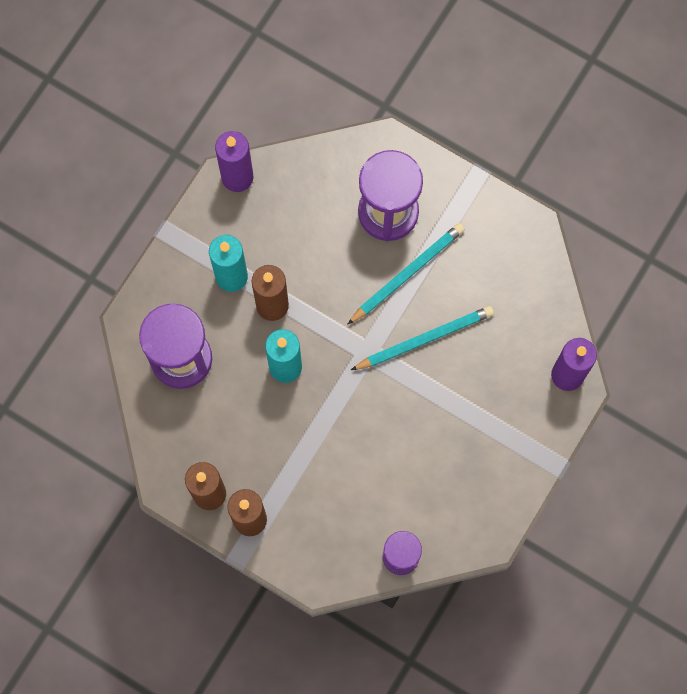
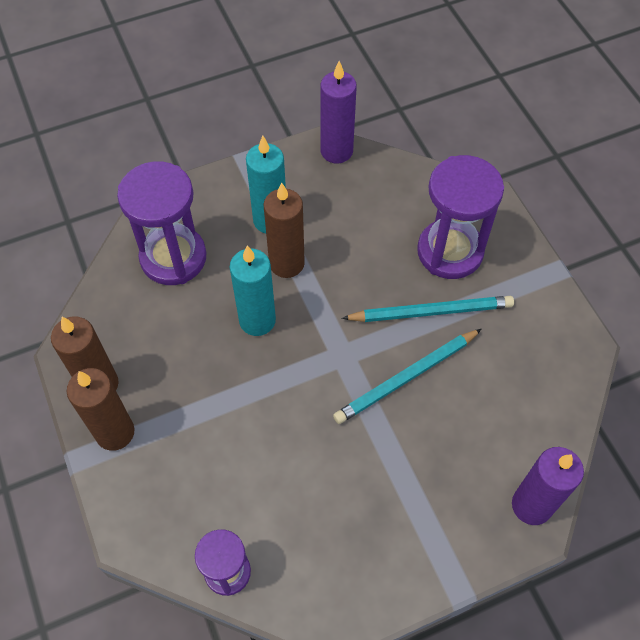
camera: 35 degrees right, 15 degrees down
turquoise pencil [351,306,494,370] -> turquoise pencil turned 135 degrees clockwise [333,329,482,424]

